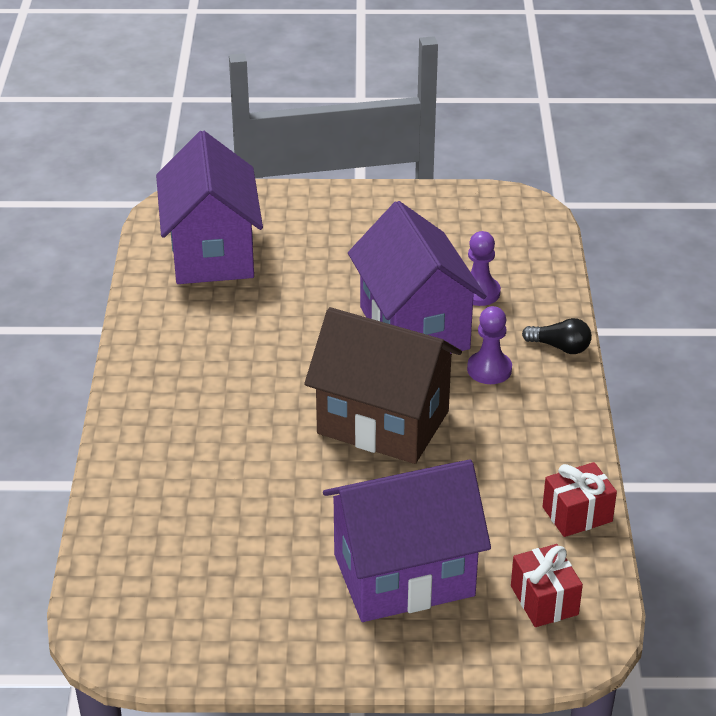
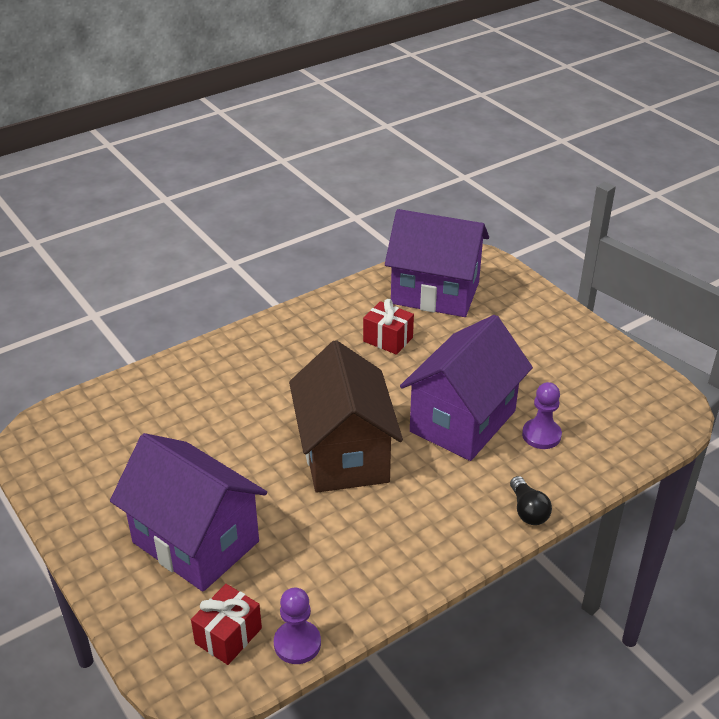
camera: 55 degrees right, 0 degrees up
purple house [156,131,263,284] -> purple house turned 60 degrees clockwise [385,209,489,317]
purple pawn [467,306,512,384] -> purple pawn moved to [274,588,321,664]
red gift [543,462,617,537] -> red gift moved to [363,299,414,355]

